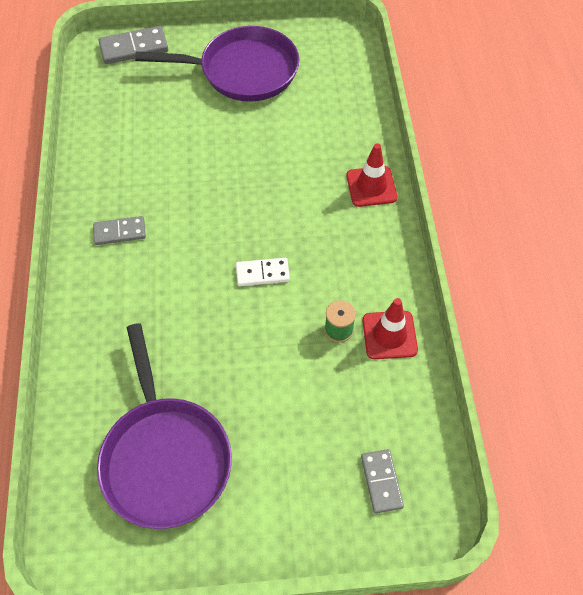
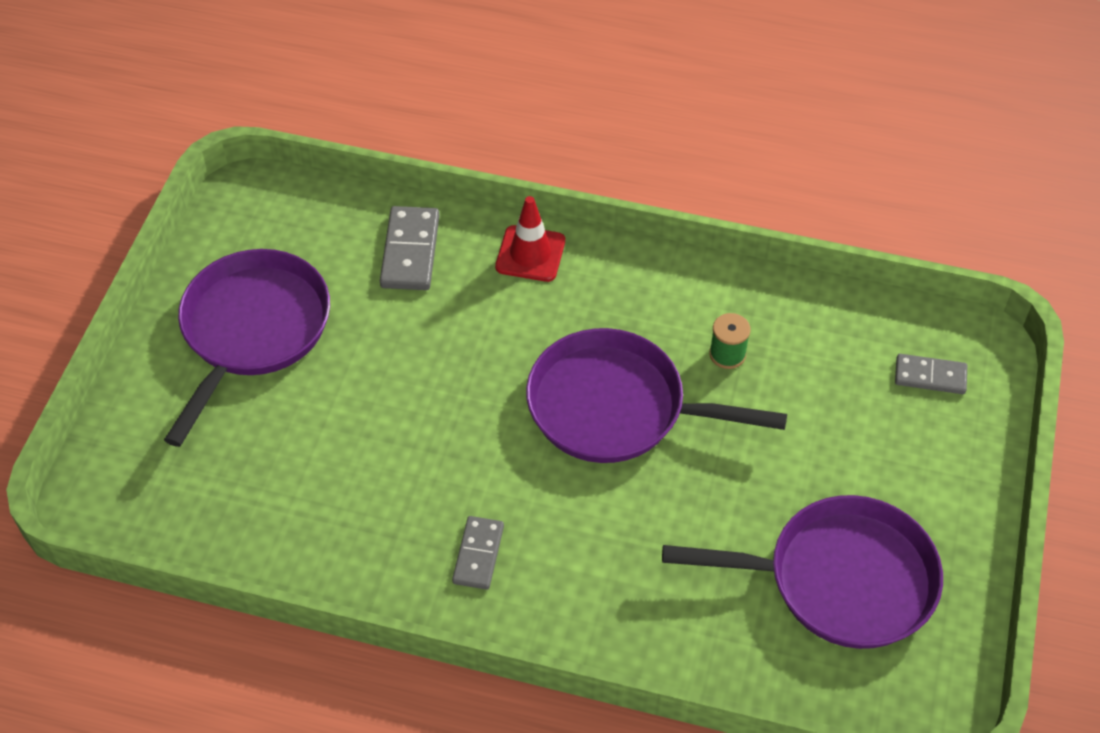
camera: 70 degrees left, 5 degrees down
grey domino [98,26,168,64] -> grey domino moved to [380,206,439,290]
white domino [236,258,290,286] -> purple pan [526,328,787,463]
red traffic cone [362,298,418,359] -> none

